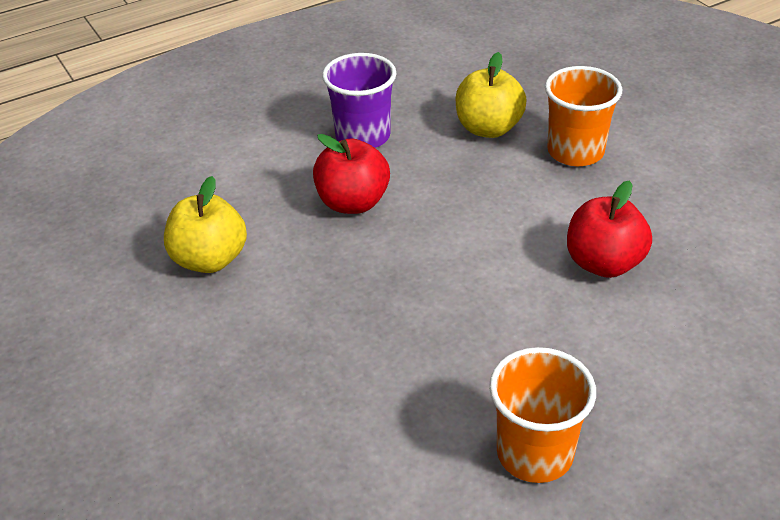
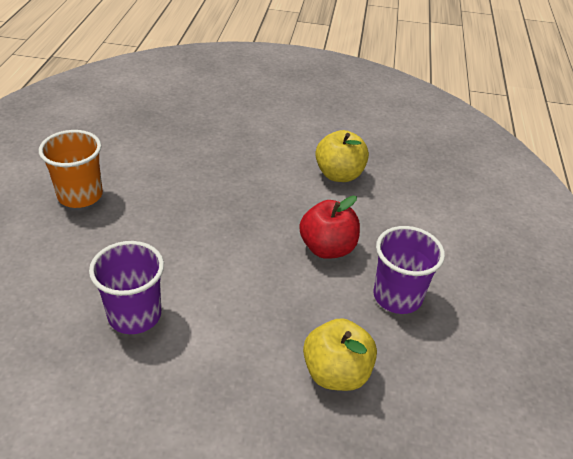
camera: 125 degrees right, 0 degrees up
orange cup [545,66,622,166] -> none
red apple [567,180,652,278] -> purple cup [89,241,164,334]

